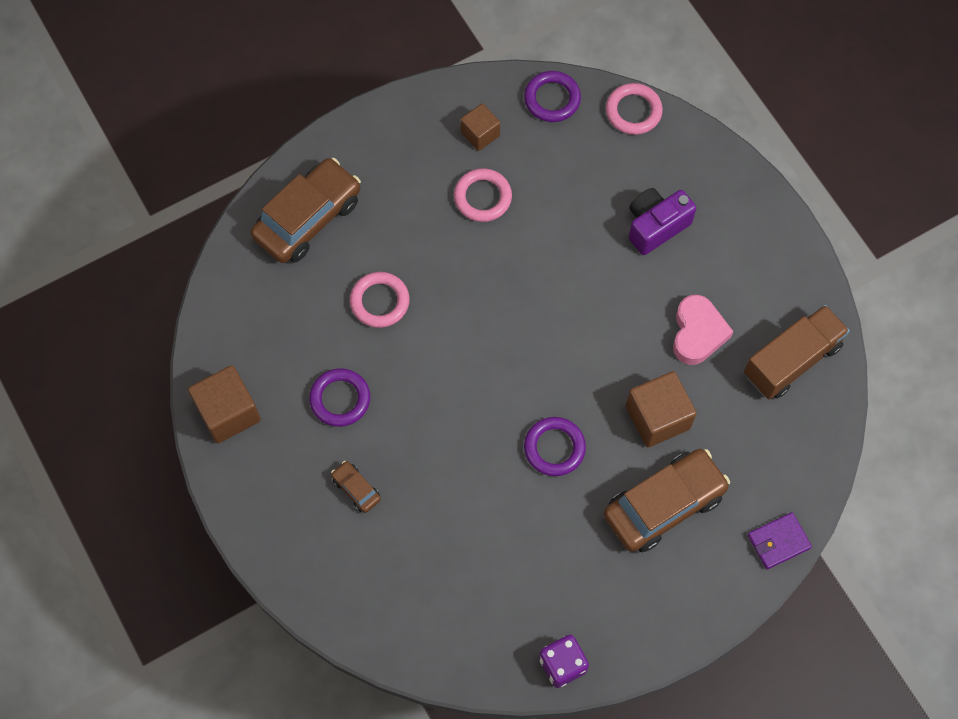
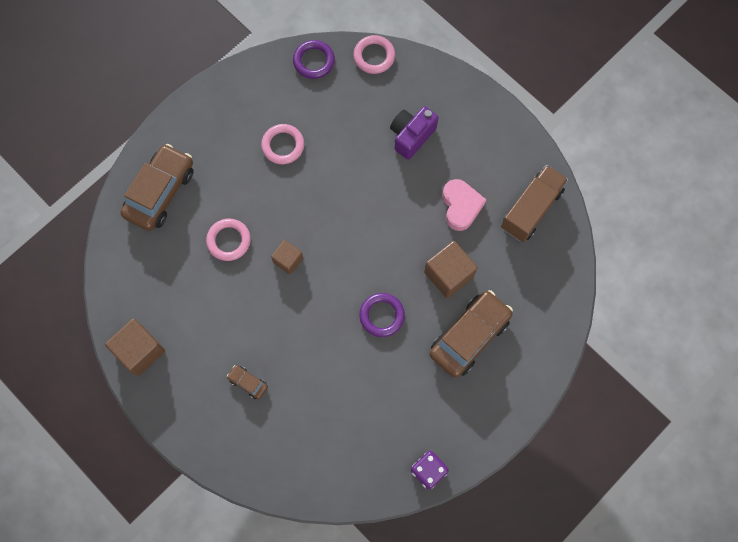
camera: 15 degrees left, 5 degrees up
purple ring [309,368,370,427] -> none
brown cube [461,103,500,151] -> brown cube moved to [271,240,303,275]
purple wallet [748,512,812,569] -> none

